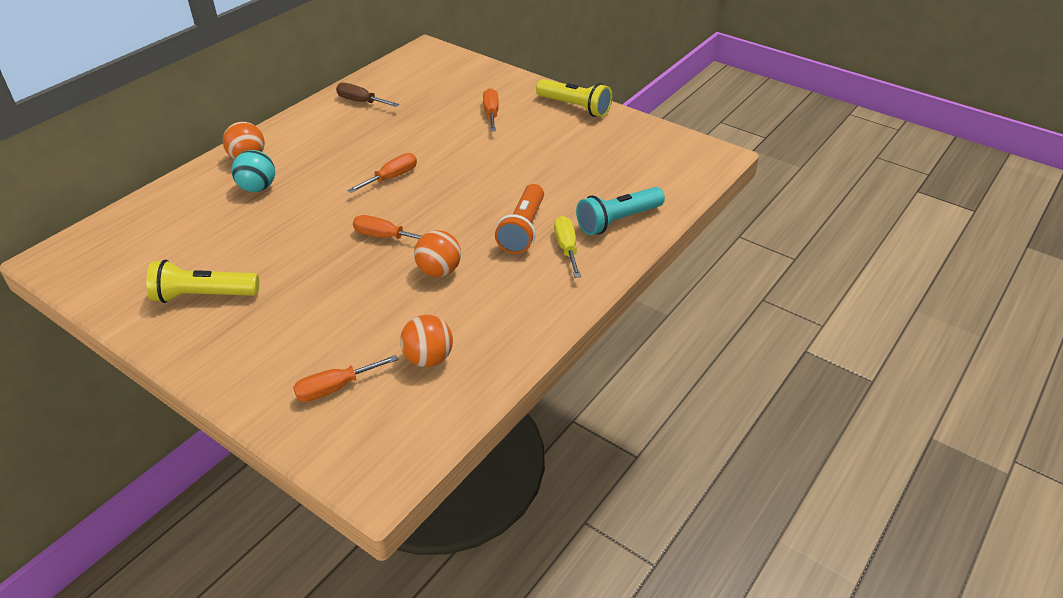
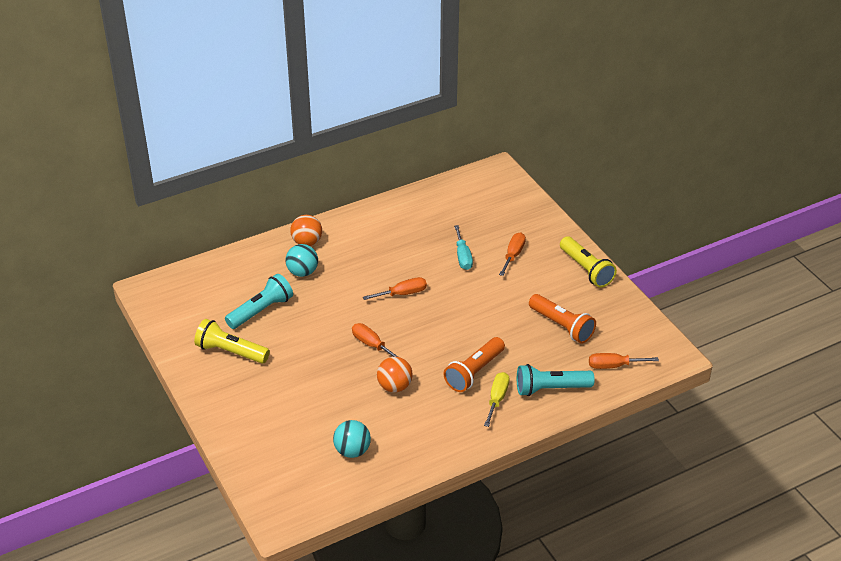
camera: 25 degrees right, 0 degrees up
orange screwdriver [293,355,398,402] -> orange screwdriver moved to [589,353,659,369]
brown screwdriver [336,83,399,107] -> none
orange ball [400,315,453,367] -> turquoise ball [333,420,371,458]
none -> turquoise flashlight [225,274,293,329]
none -> turquoise screwdriver [454,225,473,270]
none -> orange flashlight [529,294,596,343]

